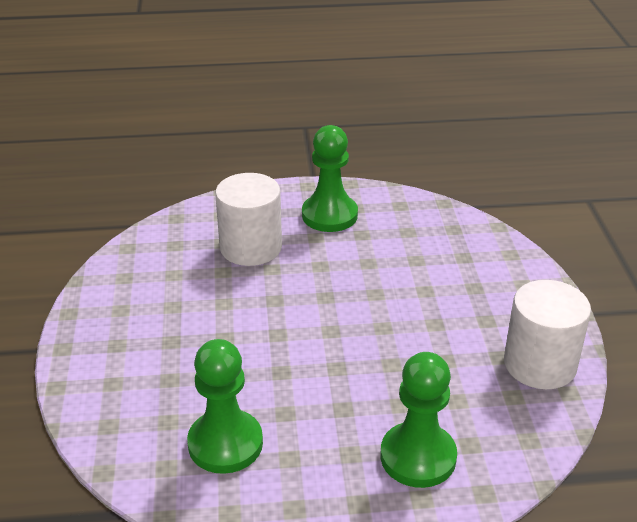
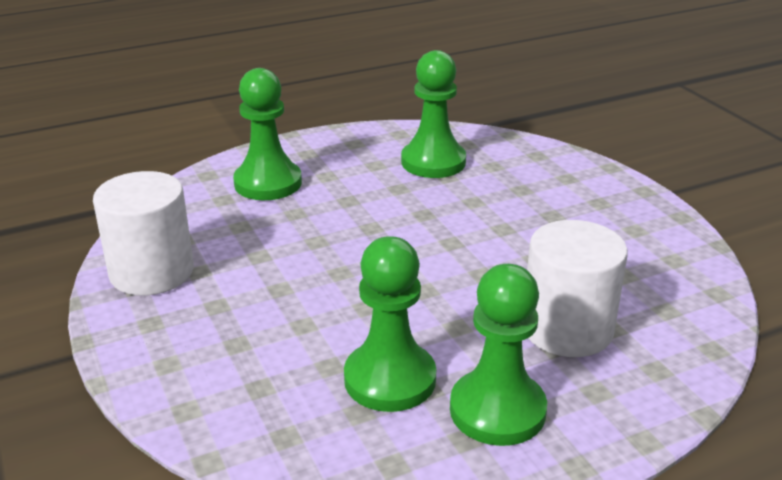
camera: 160 degrees right, 5 degrees down
none -> green pawn [344,236,436,412]

